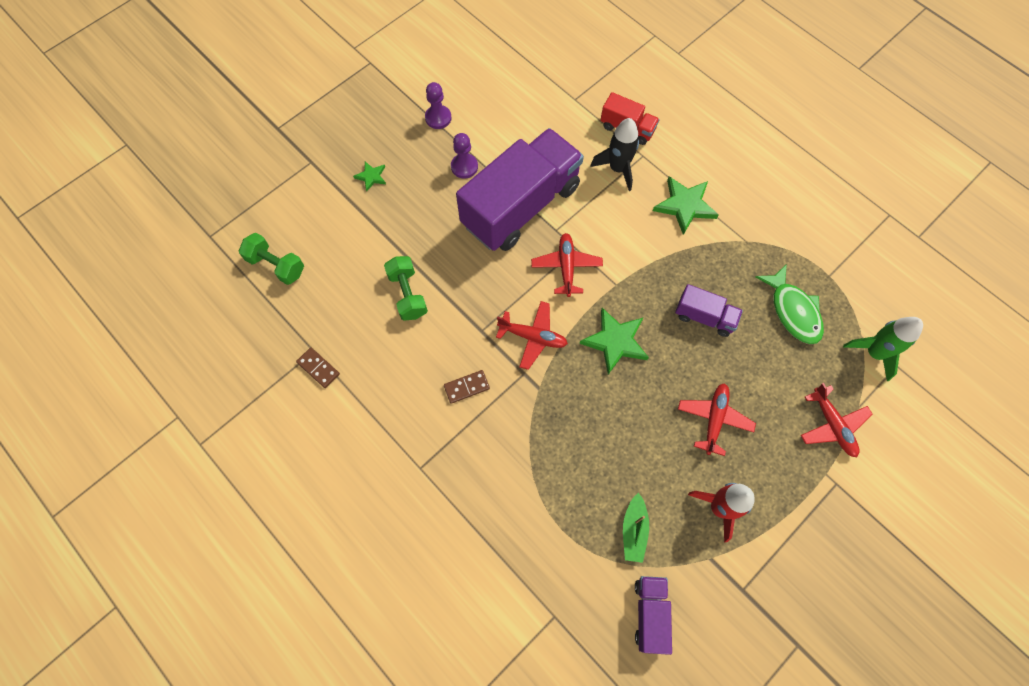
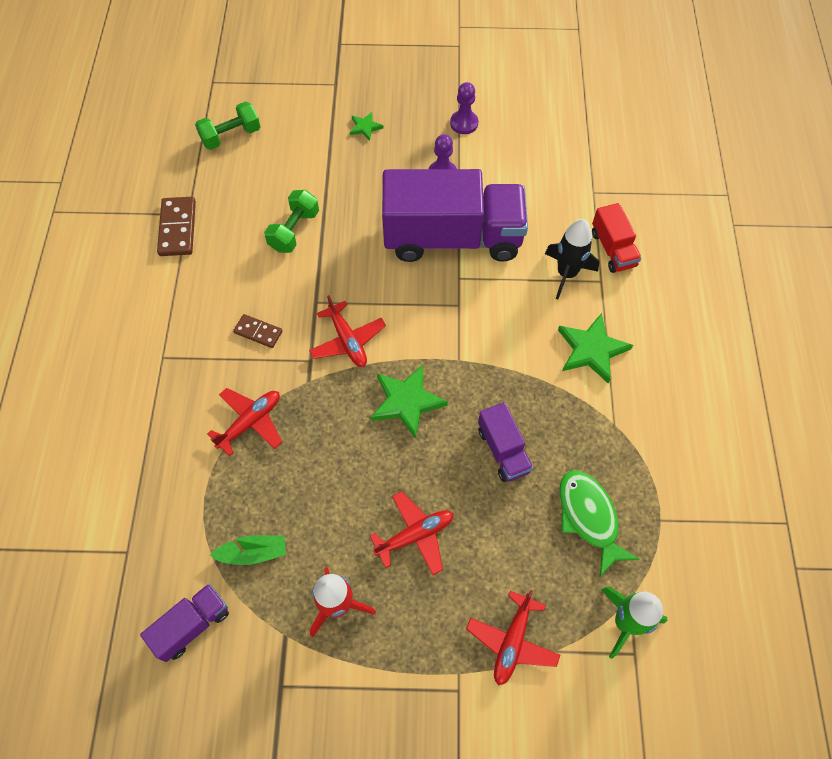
camera: 45 degrees right, 5 degrees down
green dumbbell [239,233,304,285] -> green dumbbell turned 75 degrees clockwise [195,101,261,150]
brown domino [296,348,340,388] -> brown domino [157,197,196,256], size x1.61
red plane [531,233,603,297] -> red plane moved to [207,388,282,456]
green boat [623,493,649,563] -> green boat turned 150 degrees counterclockwise [210,535,286,565]
green fish [756,264,824,344] -> green fish turned 135 degrees clockwise [559,470,639,576]

